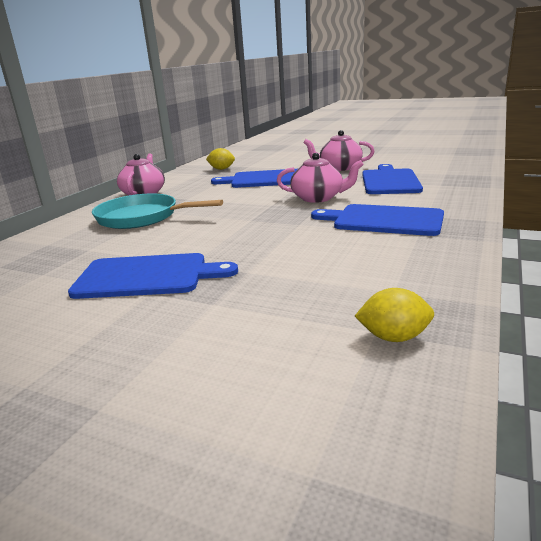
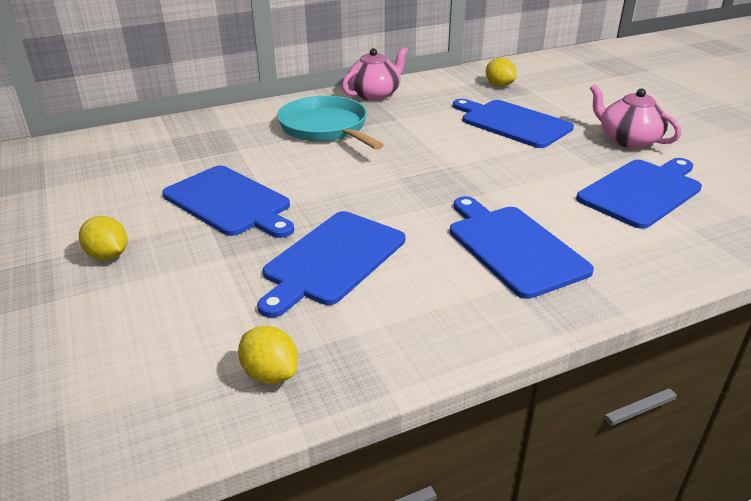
camera: 40 degrees right, 10 degrees up
pink teapot [277,153,364,203] -> none
none -> yellow lemon [79,216,127,260]
none -> blue cutting board [257,211,405,318]

